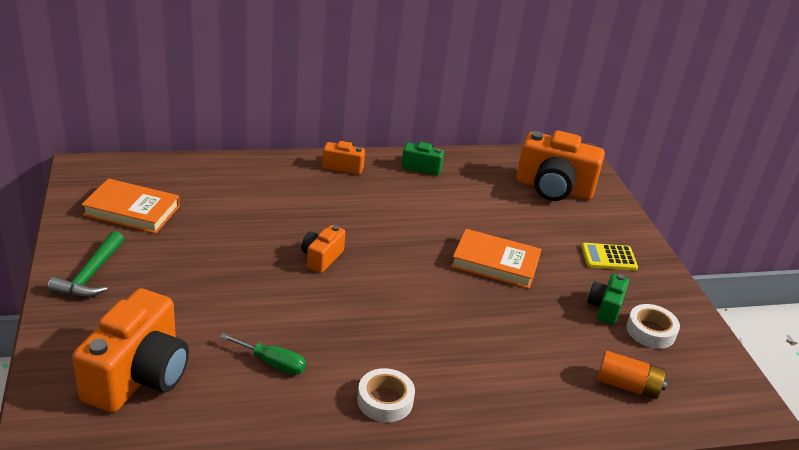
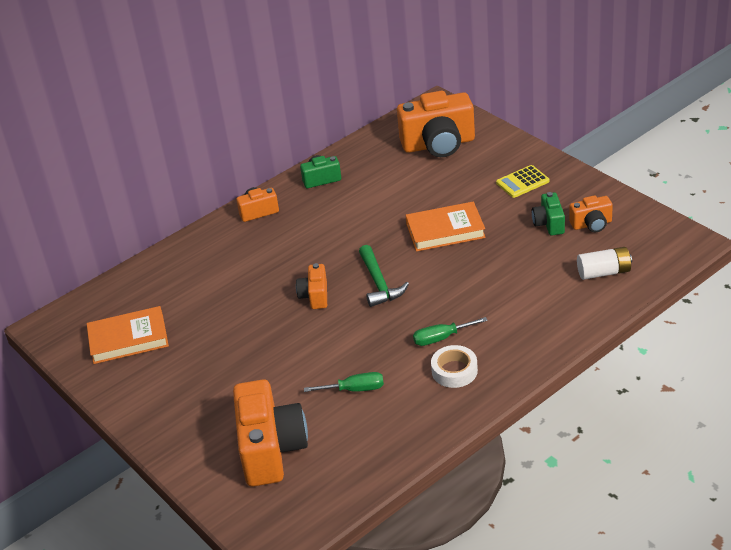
camera: 20 degrees left, 5 degrees up
green hammer [48,231,124,298] -> green hammer moved to [359,245,409,307]
orange battery [597,351,667,399] -> white battery [577,247,632,280]
white tape [626,304,680,349] -> orange camera [569,196,613,232]
none -> green screwdriver [413,317,488,346]

